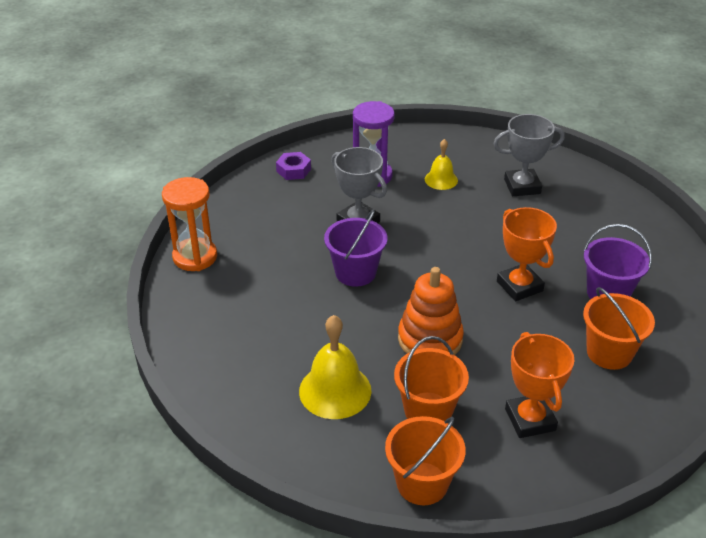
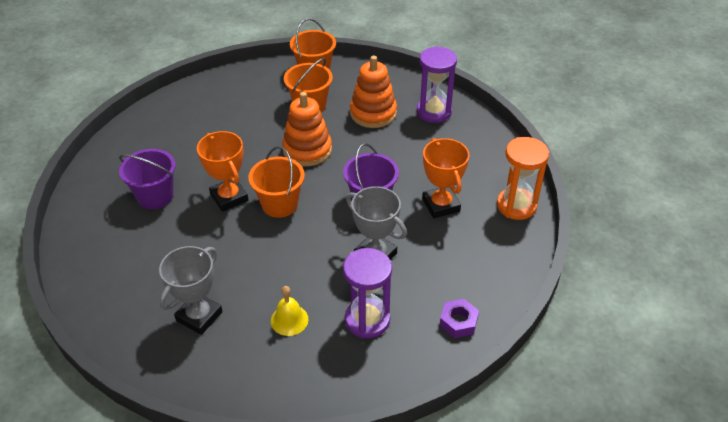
camera: 175 degrees right, 5 degrees up
yellow bell [299,315,371,419] -> orange stacking toy [350,56,397,128]
grey trophy [493,114,565,196] -> grey trophy turned 45 degrees counterclockwise [159,246,223,335]
orange trophy [505,332,575,438] -> orange trophy moved to [422,138,470,218]
orange bucket [583,287,655,370] -> orange bucket moved to [248,146,305,218]
none -> purple hourglass [417,46,457,123]

